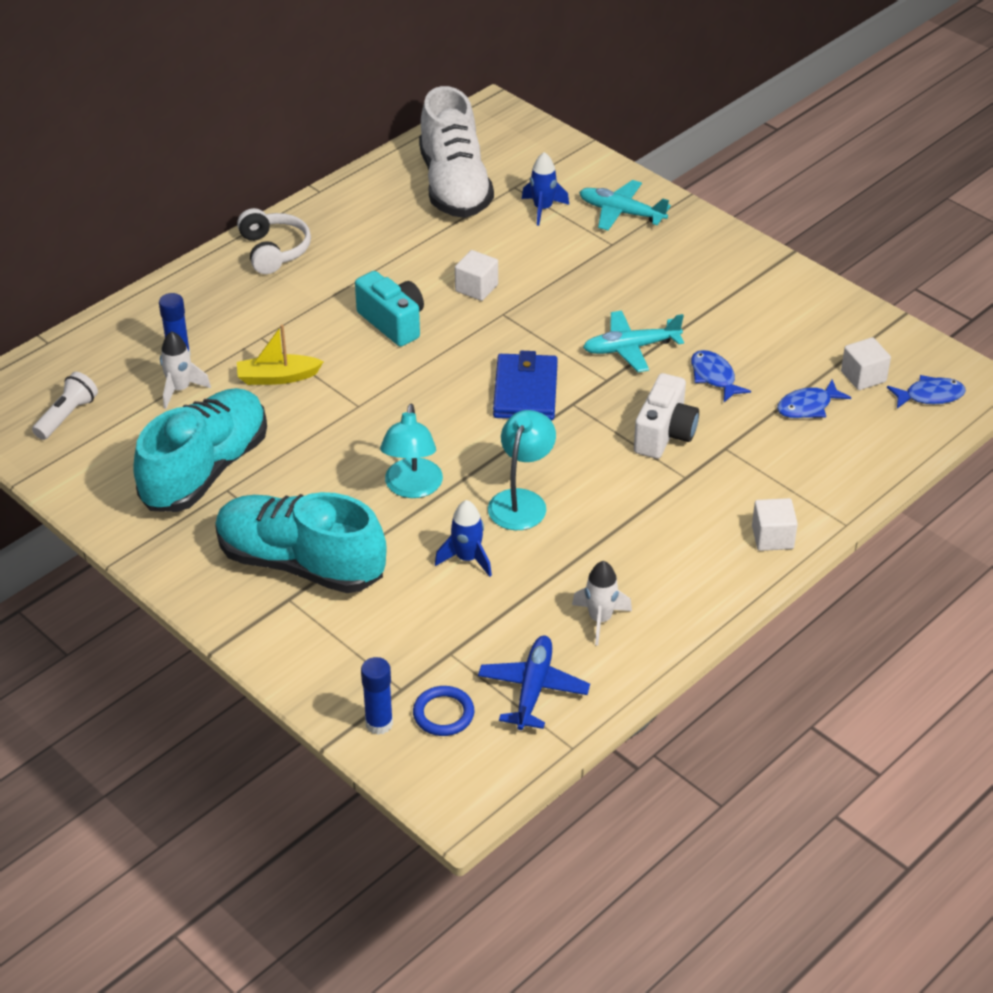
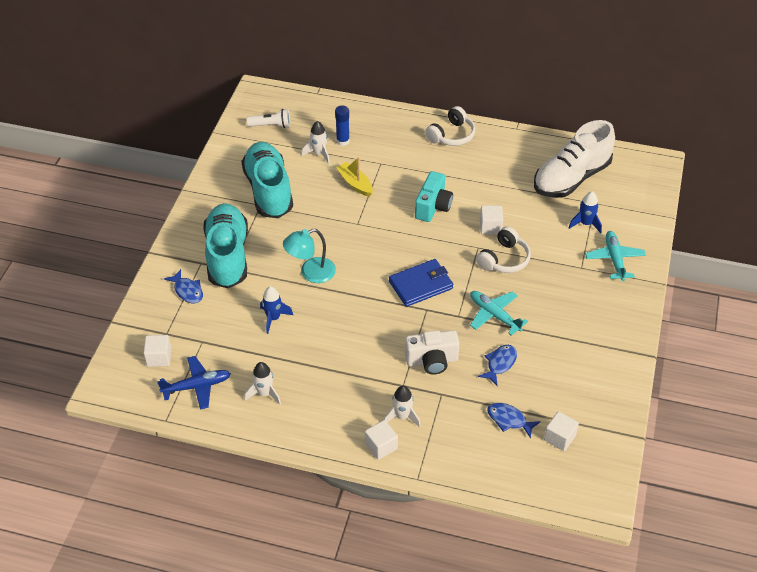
camera: 60 degrees right, 5 degrees up
turquoise shoe [133,388,267,512] -> turquoise shoe turned 105 degrees counterclockwise [241,142,293,218]
blue glue stick [361,657,393,735] -> none
blue ring [413,686,474,736] -> white cube [143,335,172,367]
turquoise lamp [488,410,556,530] -> none
blue fish [887,375,966,408] -> blue fish moved to [164,269,203,303]
none -> white rocket [384,386,421,428]
none -> white headphones [476,226,531,273]

